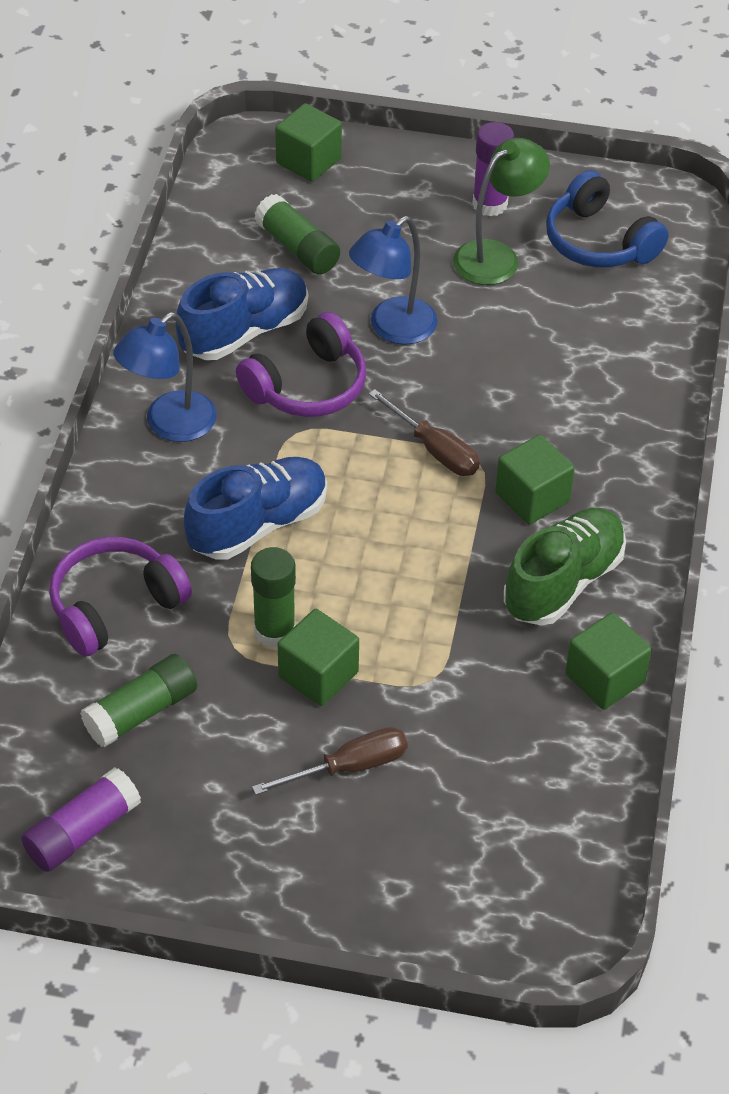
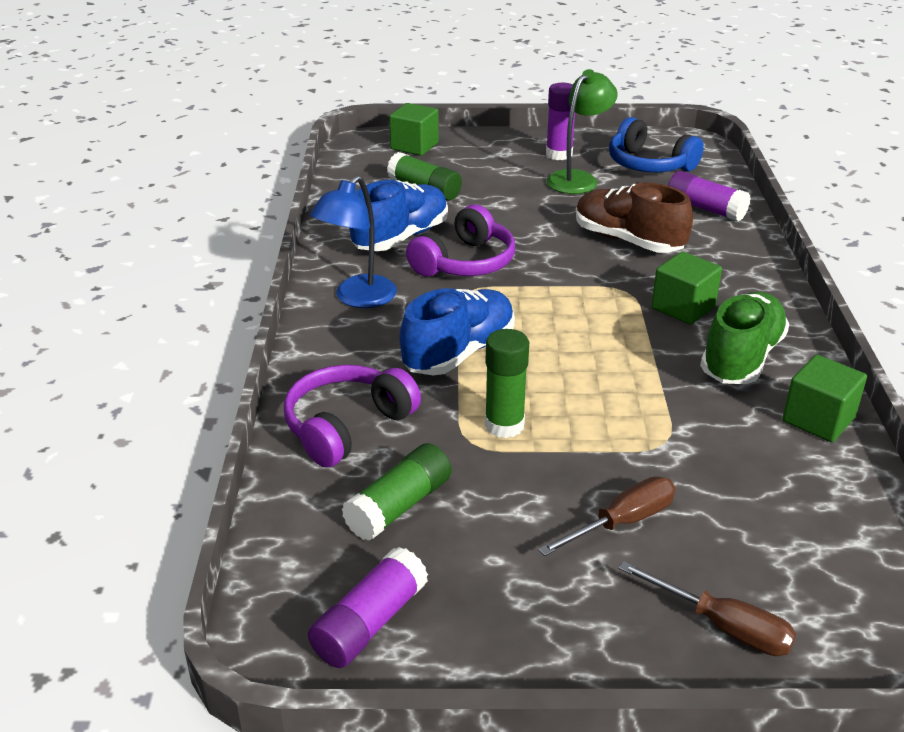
camera: 10 degrees left, 15 degrees down
green cube [278,609,359,706] -> none
blue lamp [349,216,438,345] -> none
brown screwdriver [369,389,480,476] -> brown screwdriver moved to [619,561,796,656]
none -> brown shoe [576,182,693,253]
none -> purple glue stick [668,171,751,222]

